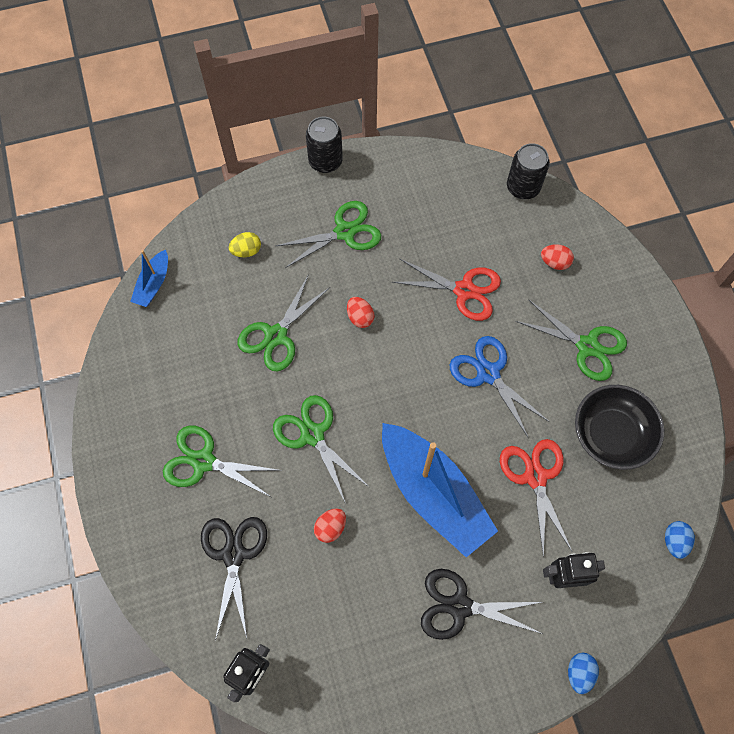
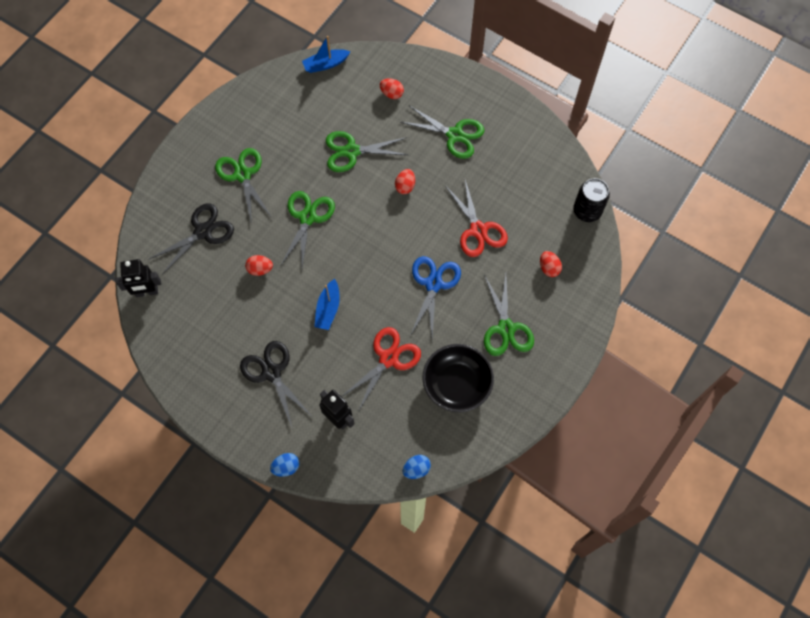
camera: 50 degrees right, 0 degrees up
yellow egg [229,232,261,257] -> red egg [380,78,404,99]
black can [306,117,343,173] -> none
blue boat [382,423,498,557] -> blue boat [315,279,340,330], size x0.47

